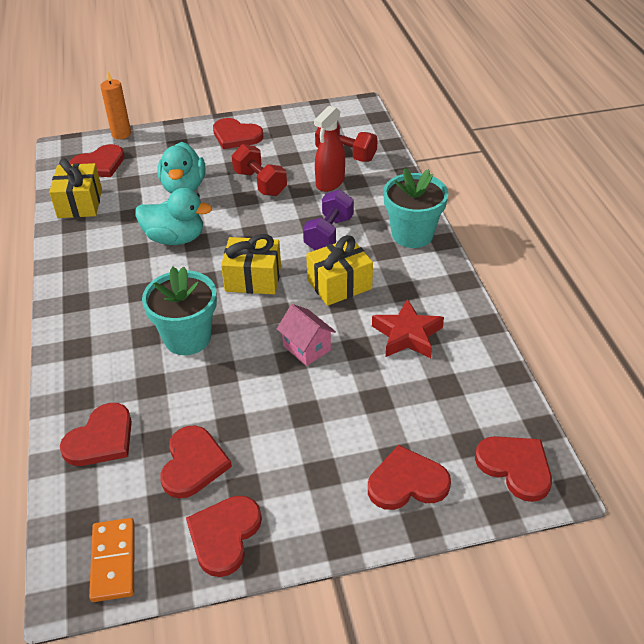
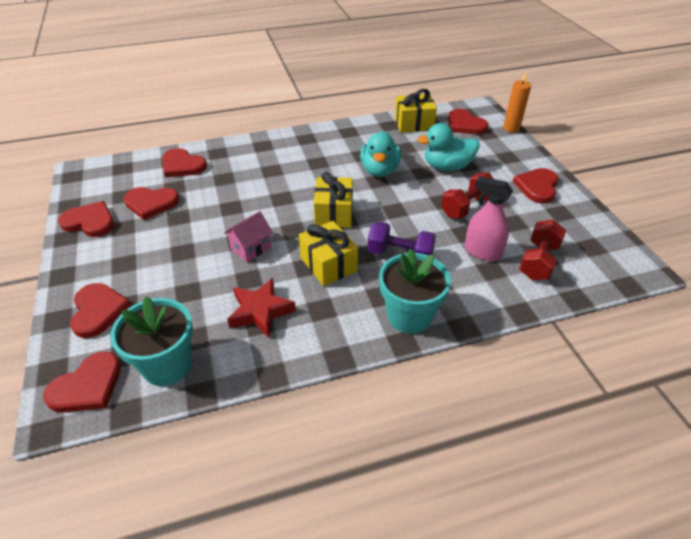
camera: 85 degrees right, 0 degrees up
orange domino [89,518,135,602] -> none
turquoise flower pot [142,267,217,355] -> turquoise flower pot moved to [110,296,193,386]
red spray bottle [314,106,345,192] -> pink spray bottle [465,176,513,261]

